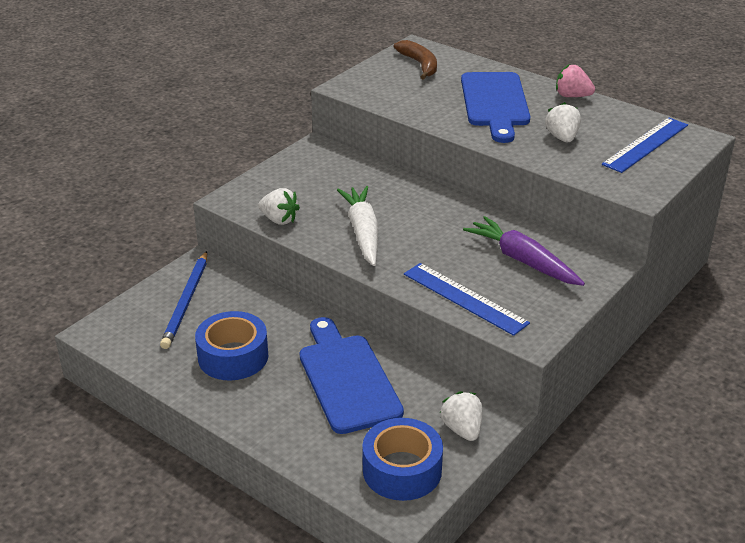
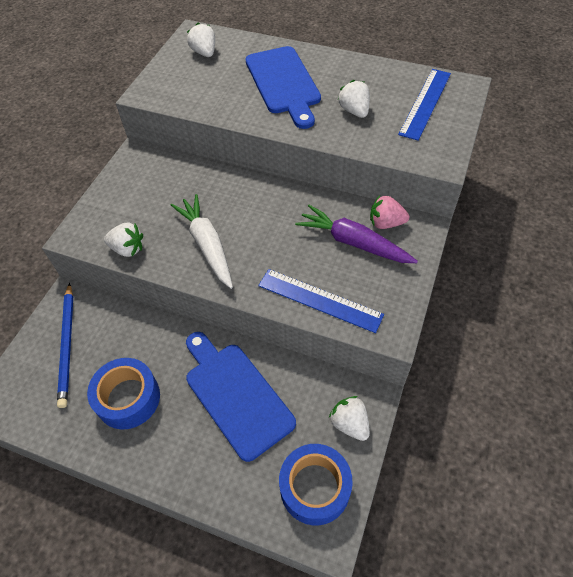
camera: 15 degrees left, 20 degrees up
brown banana [393,40,437,80] -> white strawberry [187,23,215,57]
pink strawberry [556,65,595,97] -> pink strawberry moved to [370,195,409,229]

